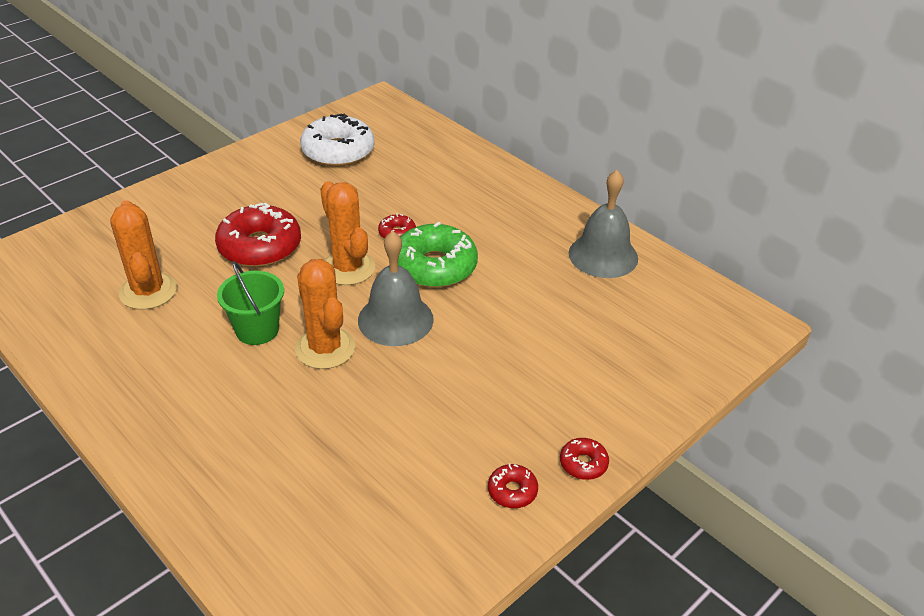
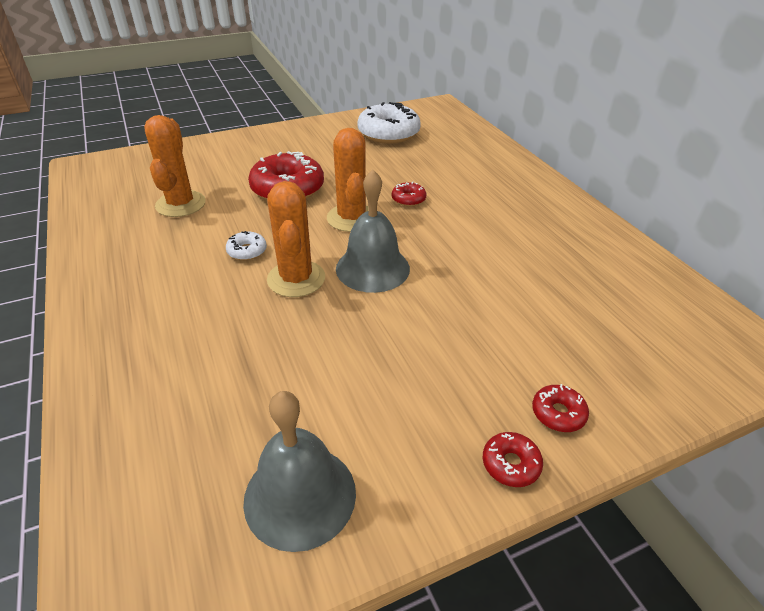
camera: 20 degrees right, 0 degrees up
green bucket [217,261,284,345] -> white donut [226,231,267,260]
green donut [398,222,478,288] -> none
red donut [488,463,538,508] -> red donut moved to [532,384,589,432]
grey bell [569,170,638,278] -> grey bell moved to [243,391,356,552]

